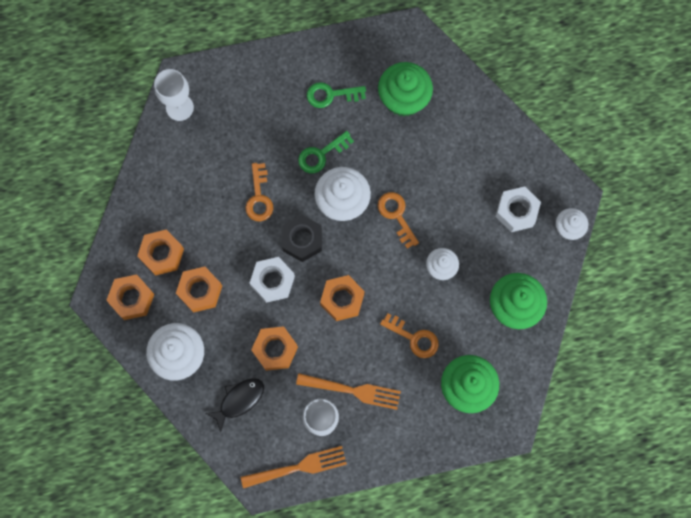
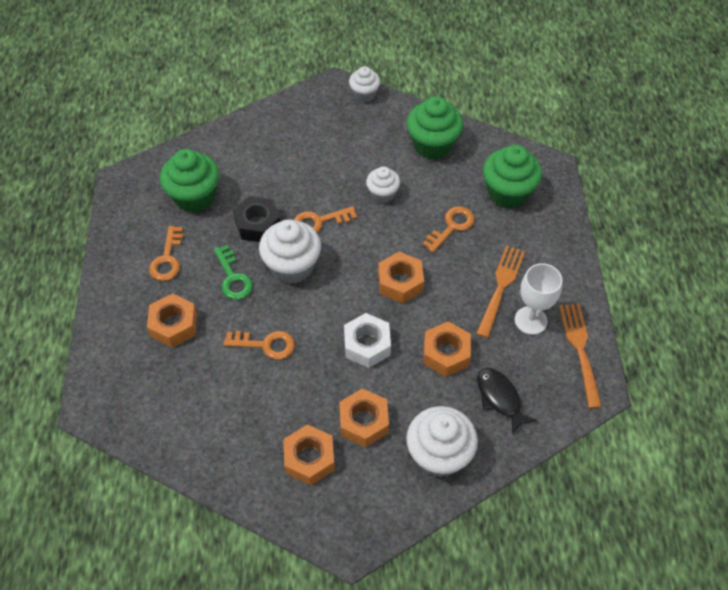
camera: 80 degrees left, 20 degrees down
orange nut [106,274,155,320] -> orange nut moved to [147,293,197,348]
white goblet [154,69,194,121] -> none
black nut [282,215,322,262] -> black nut moved to [233,196,280,242]
green key [307,82,366,108] -> orange key [149,226,183,281]
white nut [495,186,541,232] -> none

